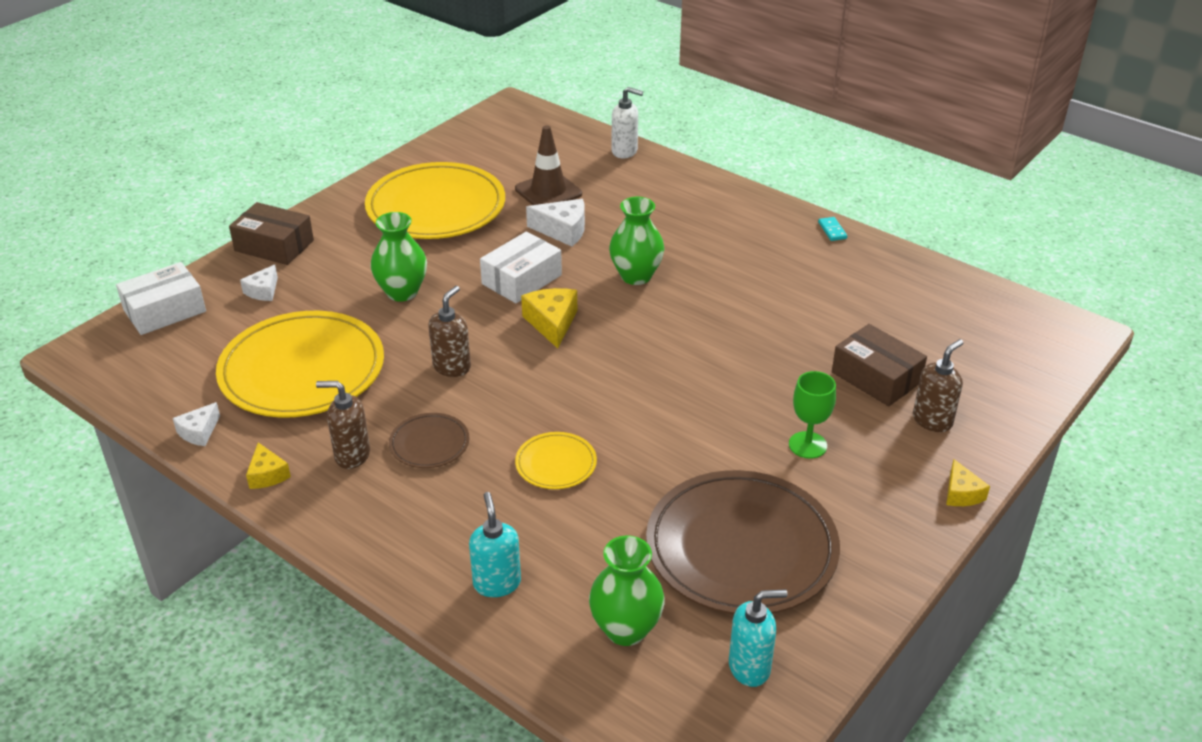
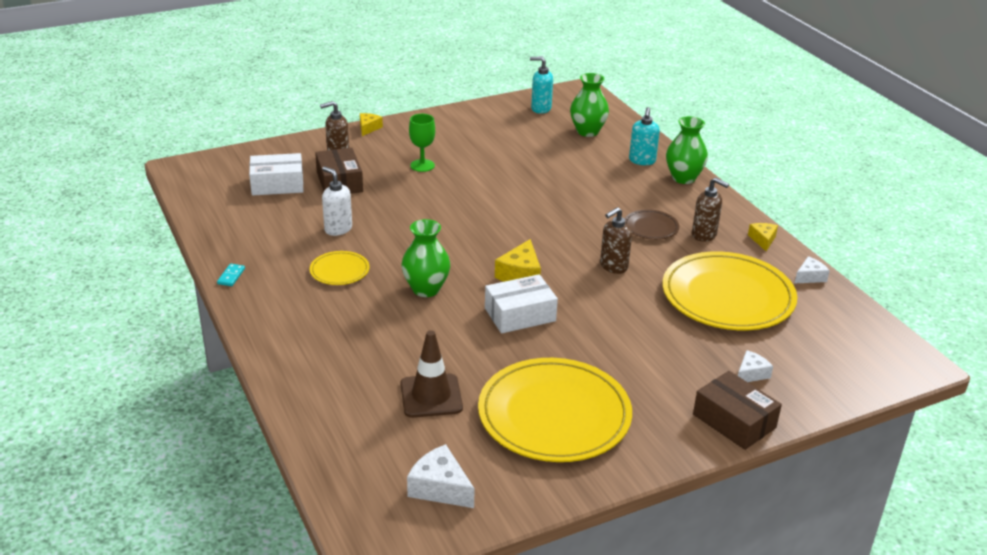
camera: 155 degrees left, 5 degrees down
white box [116,262,206,335] -> white box moved to [249,153,304,196]
green vase [371,212,427,302] -> green vase moved to [666,116,708,184]
yellow plate [515,432,597,489] -> yellow plate moved to [310,251,369,285]
white cheese [526,199,585,247] -> white cheese moved to [407,444,475,508]
white soap dispenser [612,87,643,158] -> white soap dispenser moved to [322,167,352,236]
brown plate [646,470,840,614] -> none

